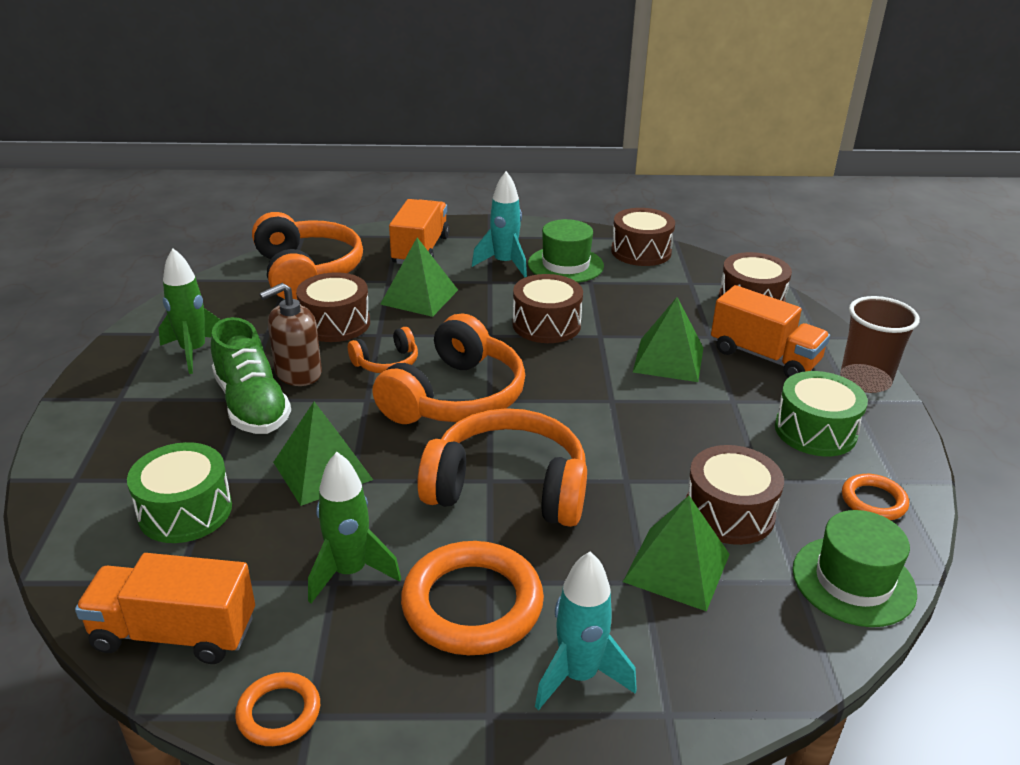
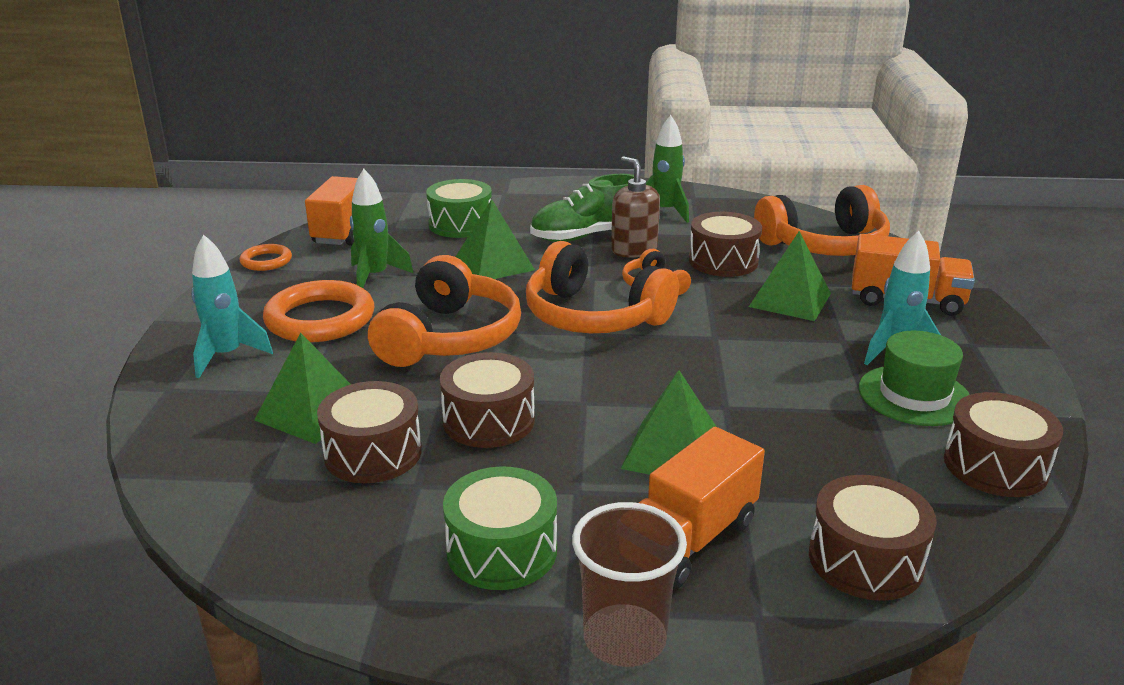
camera: 95 degrees right, 5 degrees down
brown drum [512,274,583,343] -> brown drum moved to [440,352,535,448]
green hat [793,510,917,627] -> none
orange ring [842,474,909,520] -> none

